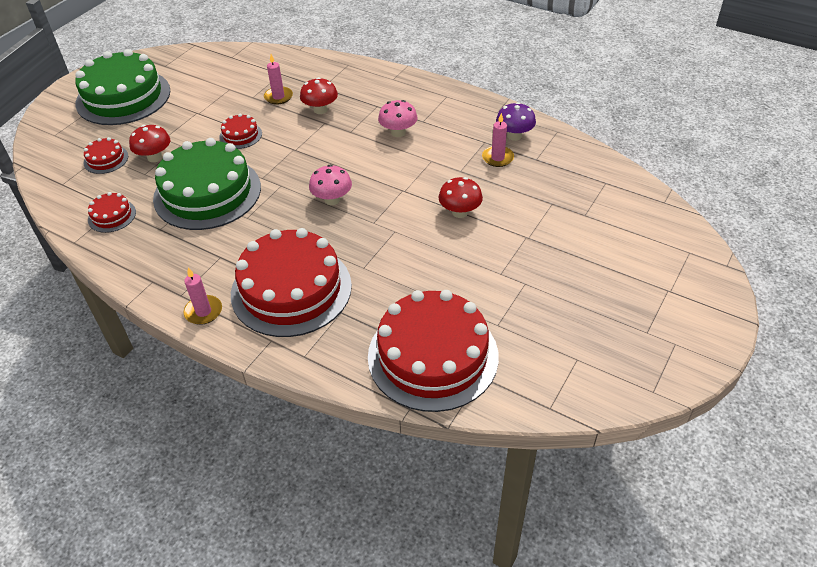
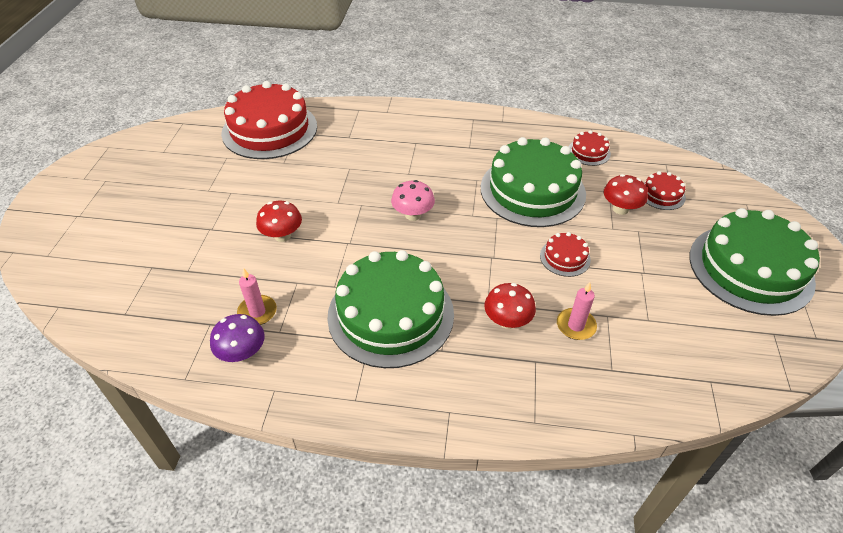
camera: 155 degrees right, 0 degrees up
pink candle [184,267,222,325] -> none
red cake [231,228,352,337] -> none
pink mushroom [378,100,417,137] -> green cake [327,250,454,368]

